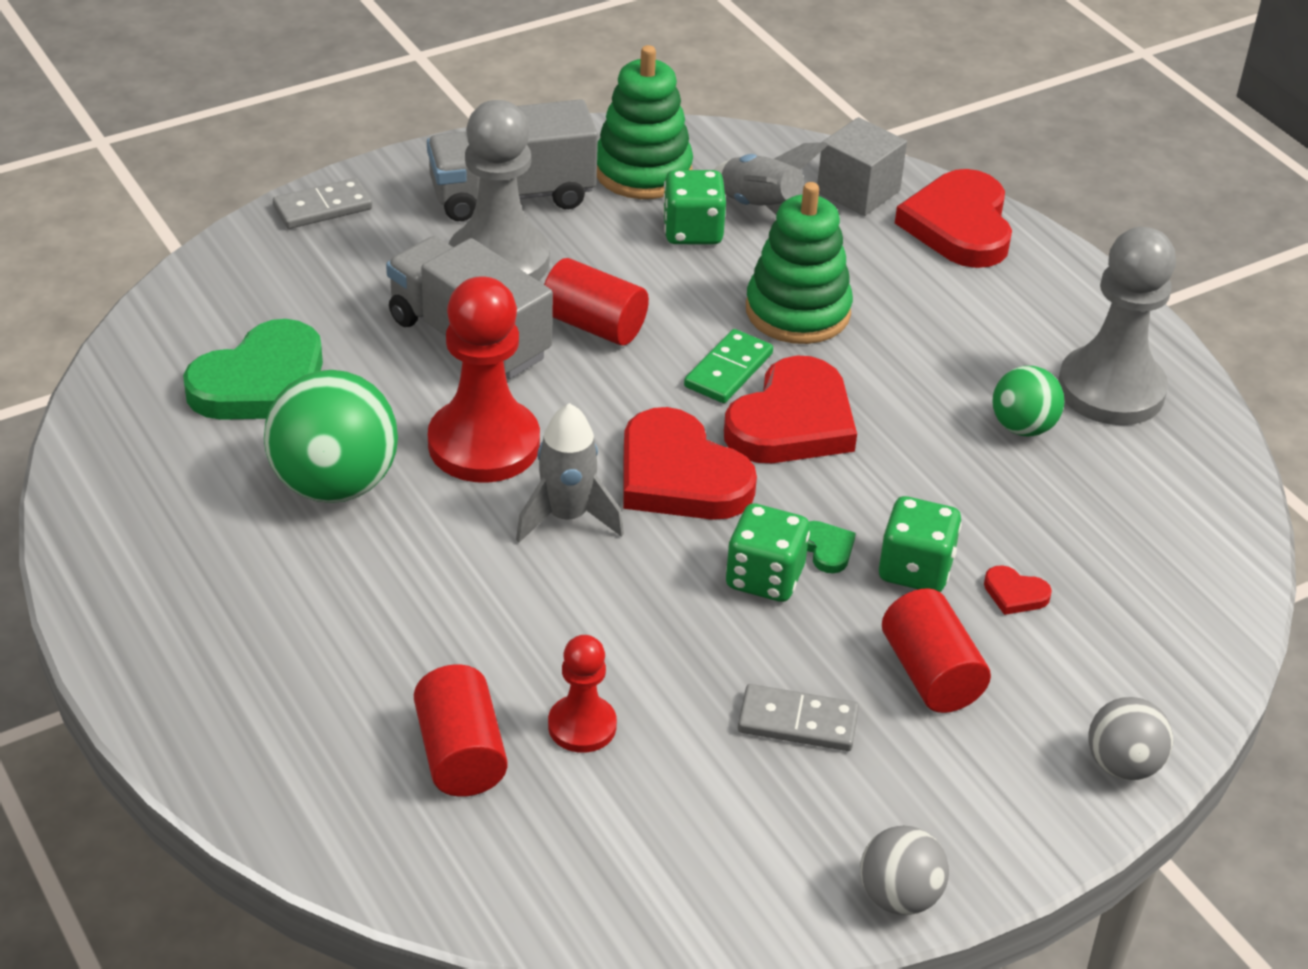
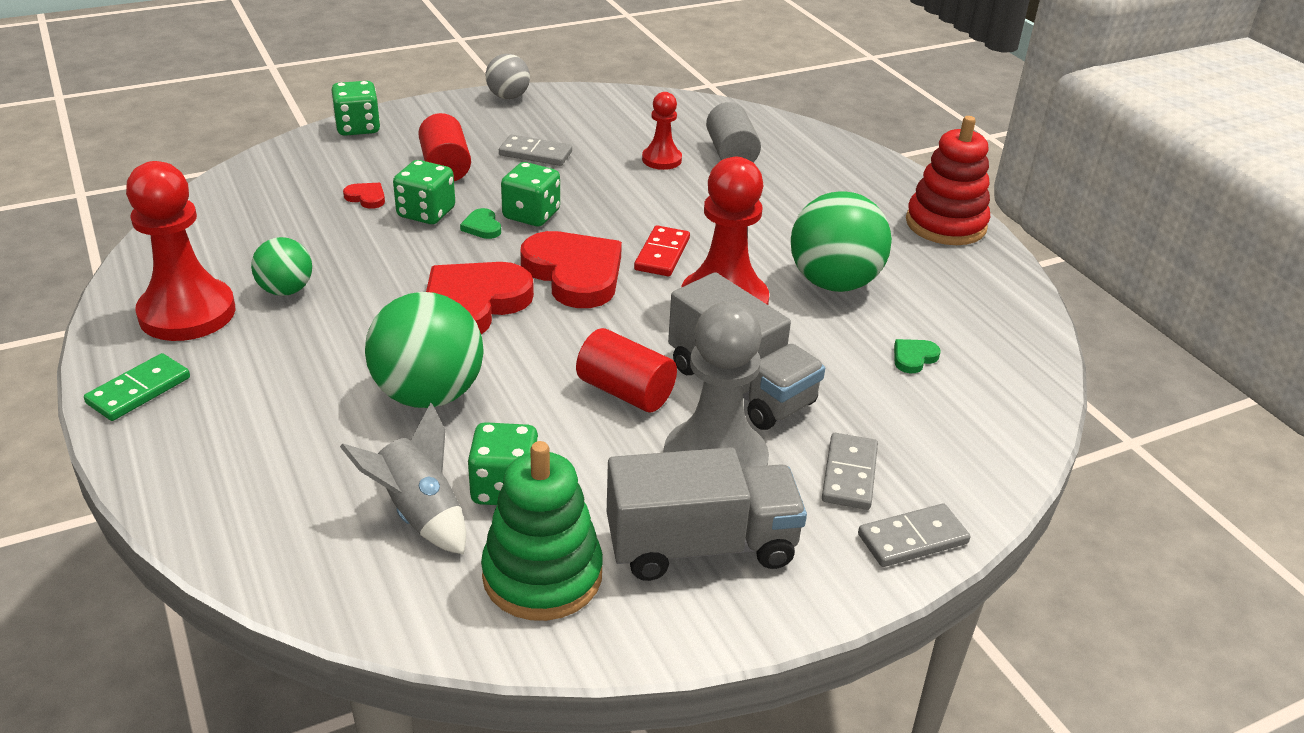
camera: 175 degrees left, 5 degrees down
green heart [183,319,323,420] -> green heart [894,339,941,373], size x0.42
red cylinder [414,665,508,797] -> grey cylinder [706,102,761,162]
grey rocket [516,403,624,543] -> red domino [634,225,690,276]
green domino [684,329,773,403] -> green domino moved to [84,353,190,421]
green stacking toy [746,182,853,344] -> green ball [365,292,483,408]
grey cube [817,117,907,216] -> none
red heart [895,169,1012,268] -> none
grey pawn [1058,227,1176,425] -> red pawn [126,161,235,341]
grey ball [1088,697,1173,780] -> green dice [331,81,380,136]
none -> grey domino [822,433,878,510]
none -> red stacking toy [906,116,990,245]

